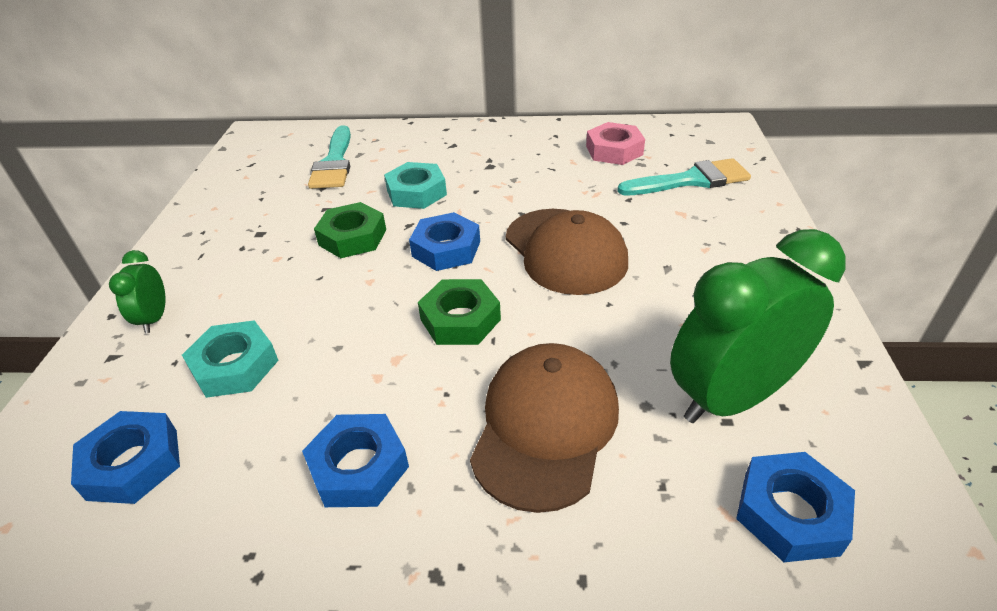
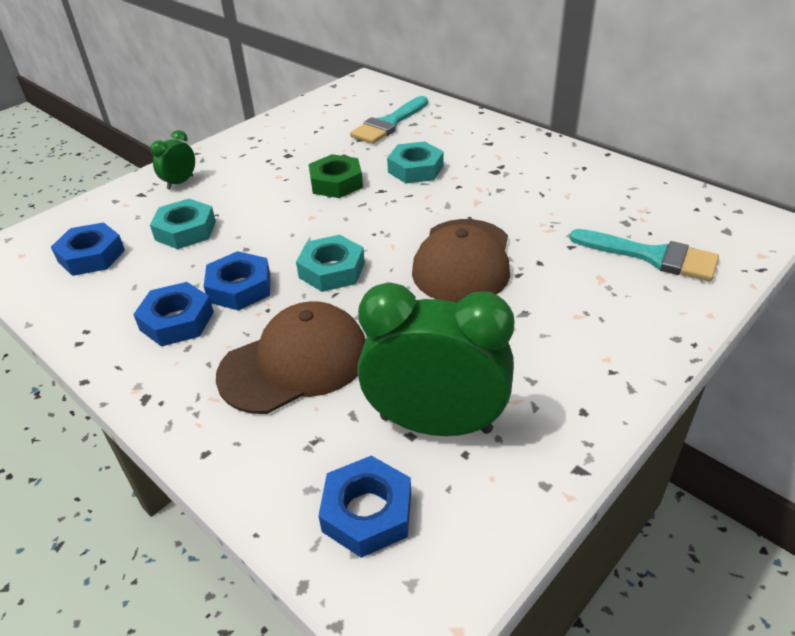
camera: 40 degrees right, 0 degrees up
blue nut [409,212,480,271] -> blue nut moved to [204,251,270,311]
green nut [418,279,501,345] -> turquoise nut [296,235,365,292]
pink nut [586,122,645,165] -> none

